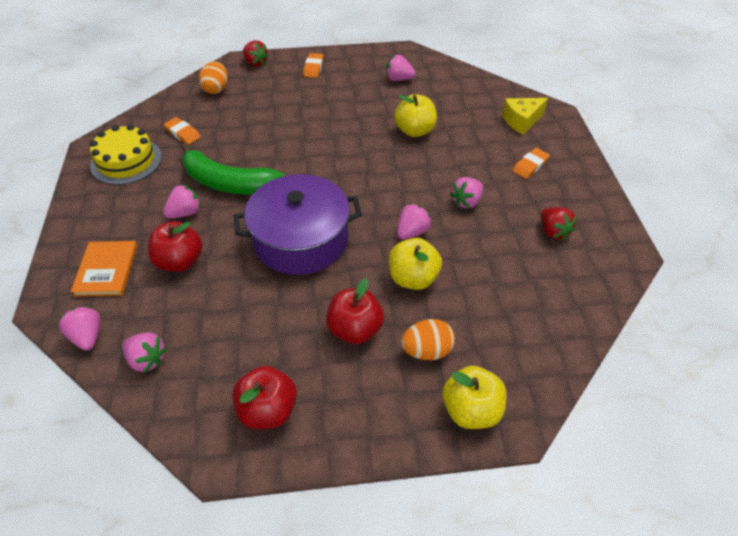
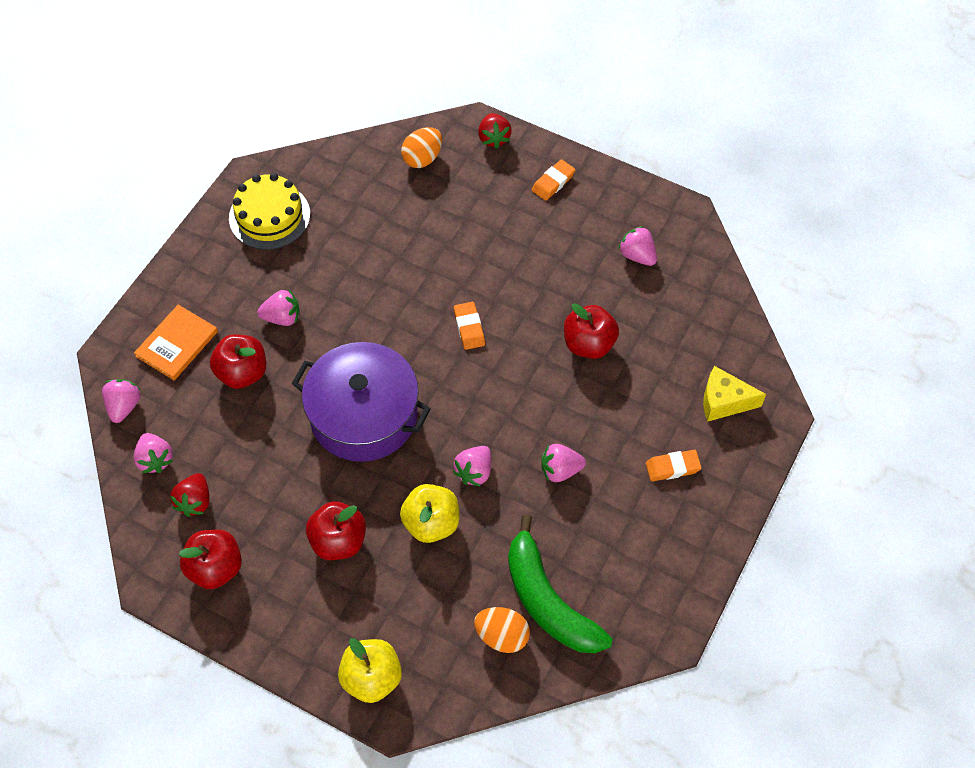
camera: 35 degrees right, 10 degrees up
orange eraser [164,117,201,144] -> orange eraser moved to [454,302,485,350]
green banana [181,142,285,194] -> green banana moved to [508,514,613,653]
yellow apple [394,94,437,137] -> red apple [564,303,619,359]
pink strawberry [397,203,432,240] -> pink strawberry turned 135 degrees clockwise [453,446,491,487]
orange egg [401,319,455,360] -> orange egg moved to [474,607,530,653]
red strawberry [541,207,577,240] -> red strawberry moved to [170,473,210,517]

